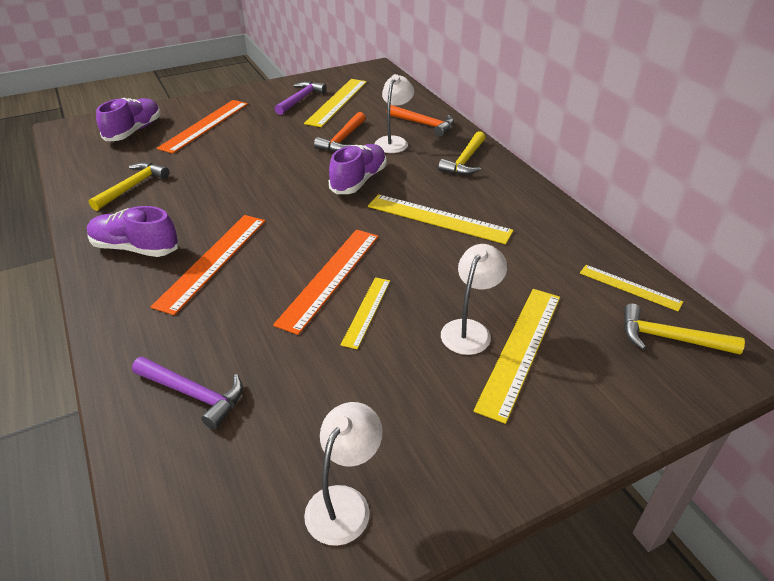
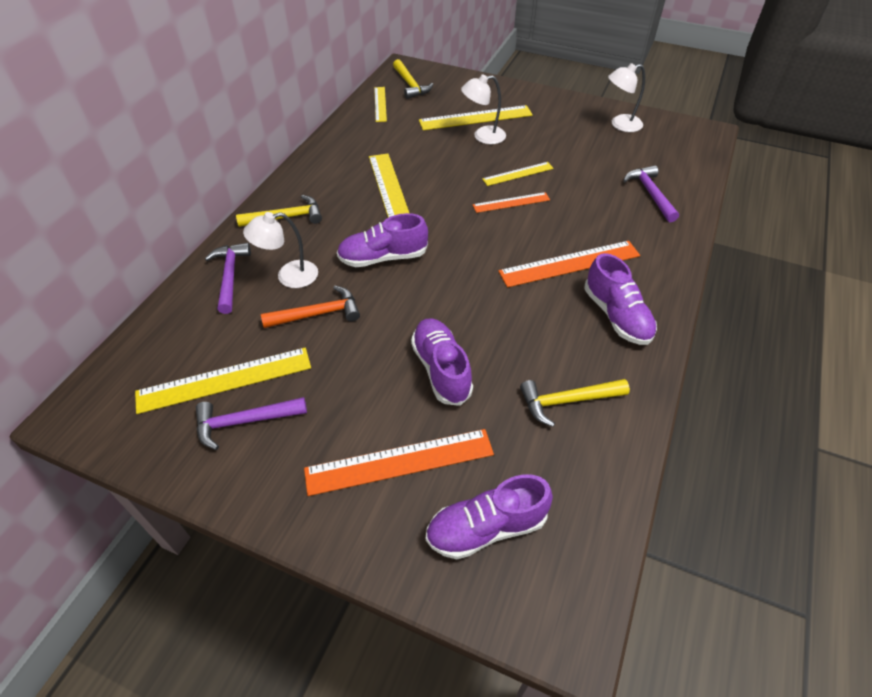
camera: 130 degrees left, 10 degrees up
orange ruler [273,229,378,335] -> orange ruler [473,192,550,213], size x0.59
orange hammer [390,105,454,137] -> purple hammer [205,243,251,314]
none -> purple shoe [411,318,473,406]

